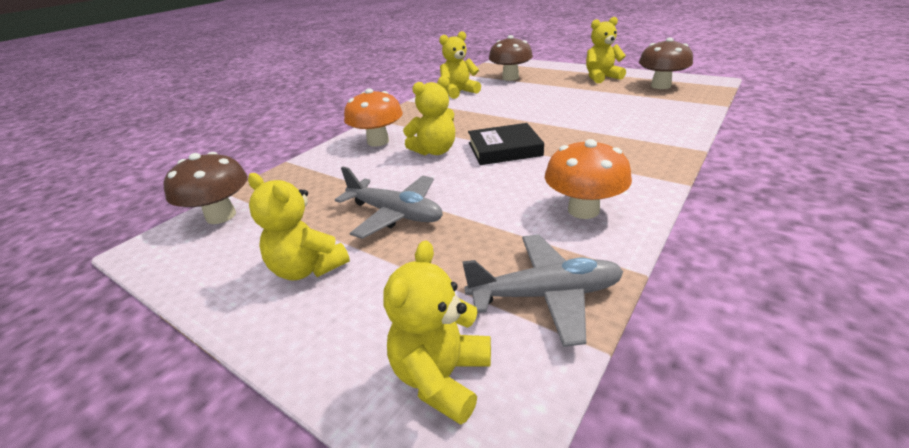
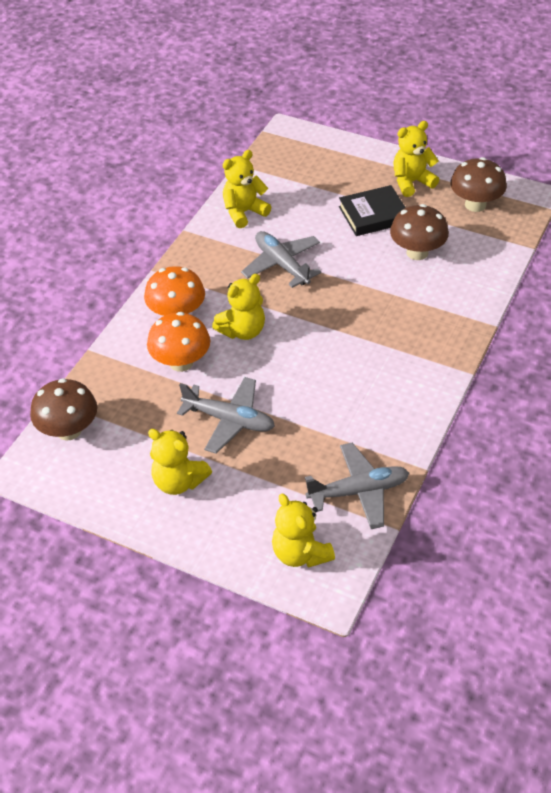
camera: 10 degrees left, 15 degrees up
yellow teddy bear [383,241,491,425] -> yellow teddy bear turned 45 degrees counterclockwise [272,494,335,568]
black book [468,123,544,165] -> black book moved to [339,185,406,236]
brown mushroom [489,35,533,81] -> brown mushroom moved to [390,204,449,260]
orange mushroom [545,139,632,219] -> orange mushroom moved to [147,312,210,372]
none -> grey plane [241,231,321,288]

